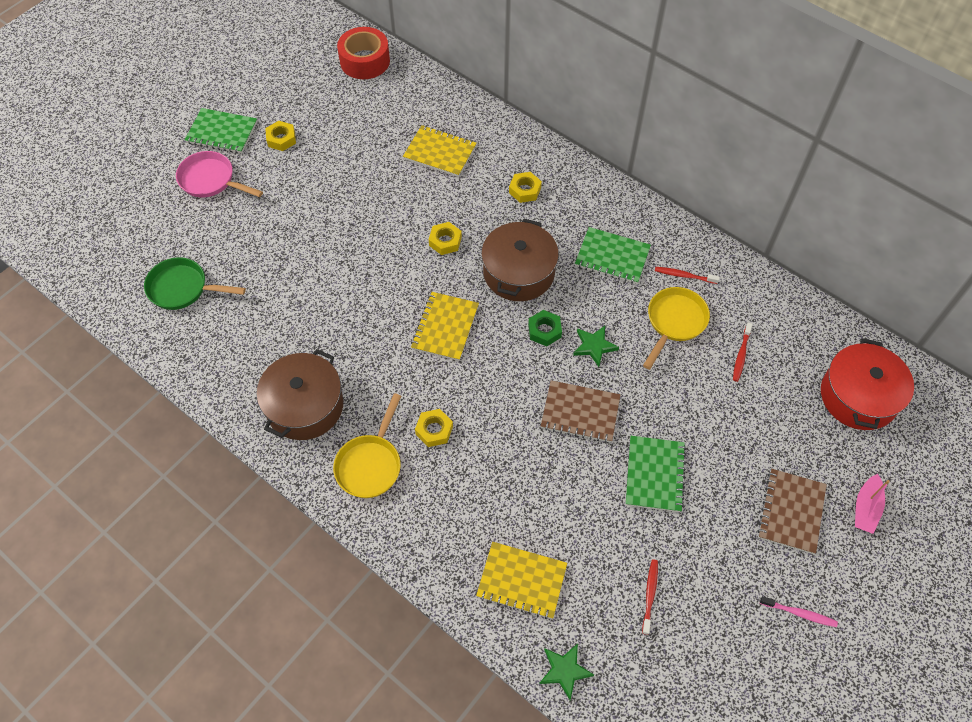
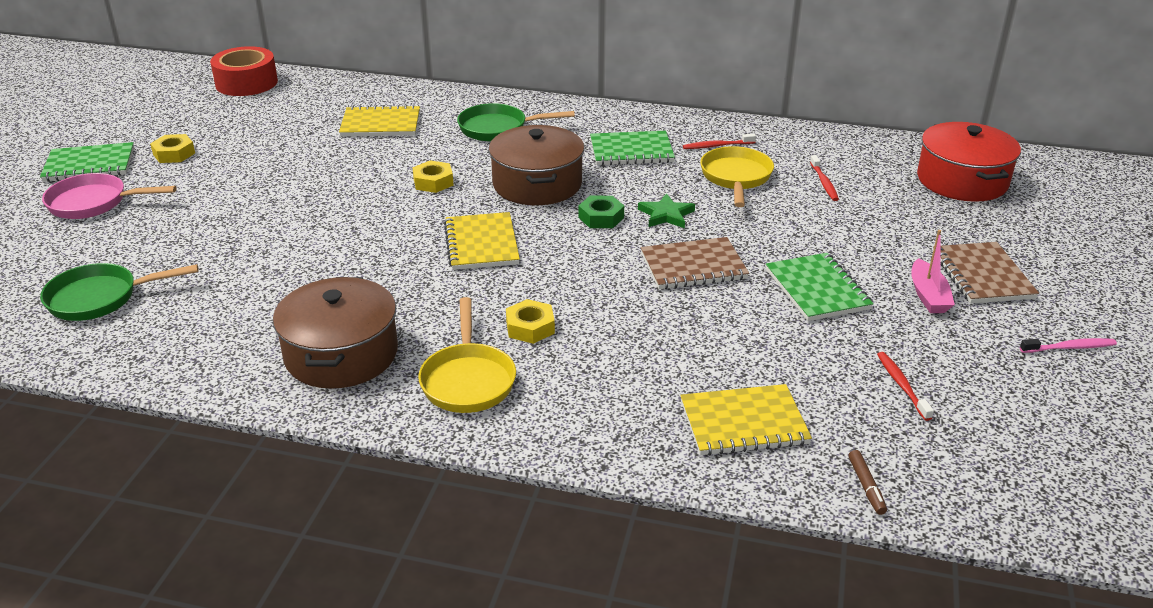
camera: 25 degrees left, 25 degrees down
yellow nut [509,172,542,203] -> green pan [457,103,575,141]
green star [539,644,594,700] -> brown marker [848,450,887,515]
pink boat [855,474,890,534] -> pink boat moved to [911,230,955,313]

